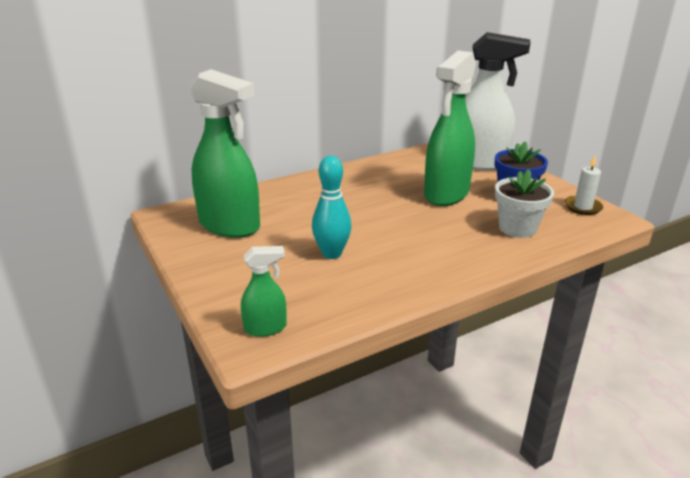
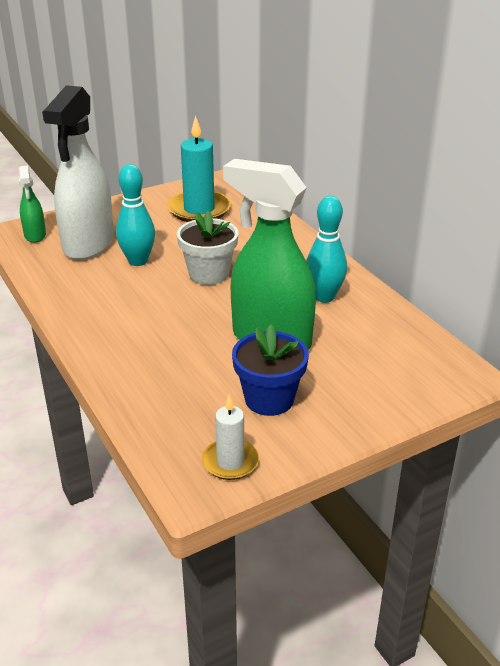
camera: 90 degrees right, 5 degrees up
green spray bottle [190,69,260,238] -> turquoise candle [167,115,231,222]
white spray bottle [465,32,531,171] -> white spray bottle moved to [42,85,114,260]
white flower pot [495,169,554,238] -> white flower pot moved to [177,211,238,285]
none -> turquoise bowling pin [306,196,347,303]

